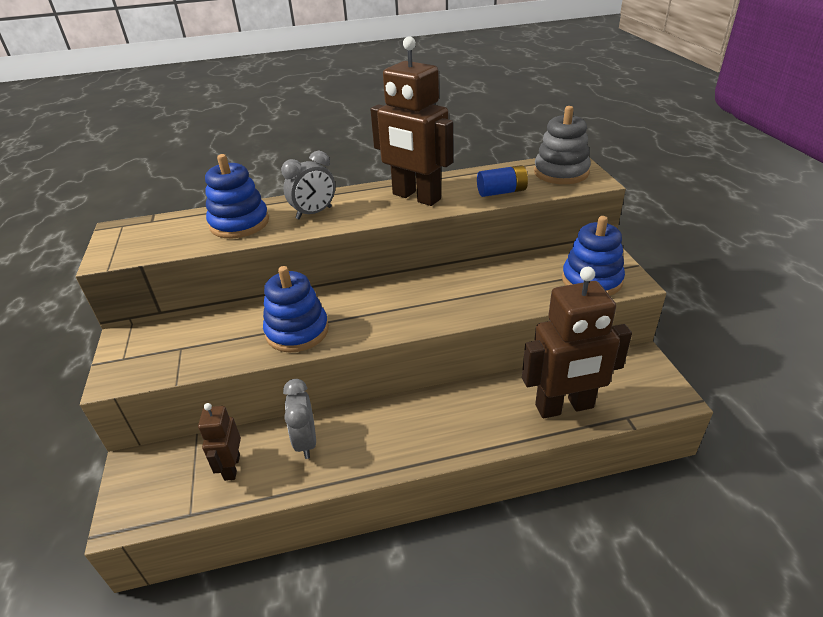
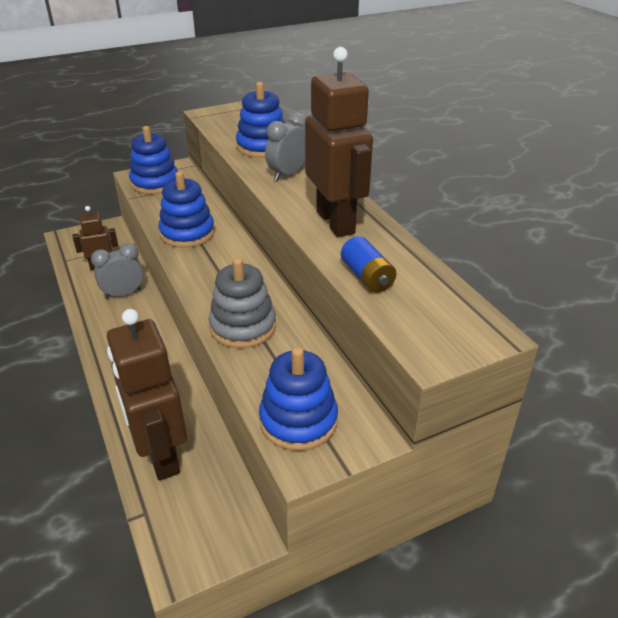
camera: 75 degrees right, 0 degrees up
grey clock [281,151,335,219] -> grey clock turned 90 degrees clockwise [265,112,306,181]
brown robot [370,36,453,206] -> brown robot turned 135 degrees clockwise [305,47,373,237]
grey stacking toy [534,106,591,184] -> grey stacking toy moved to [209,258,276,348]
none -> blue stacking toy [129,126,178,194]

